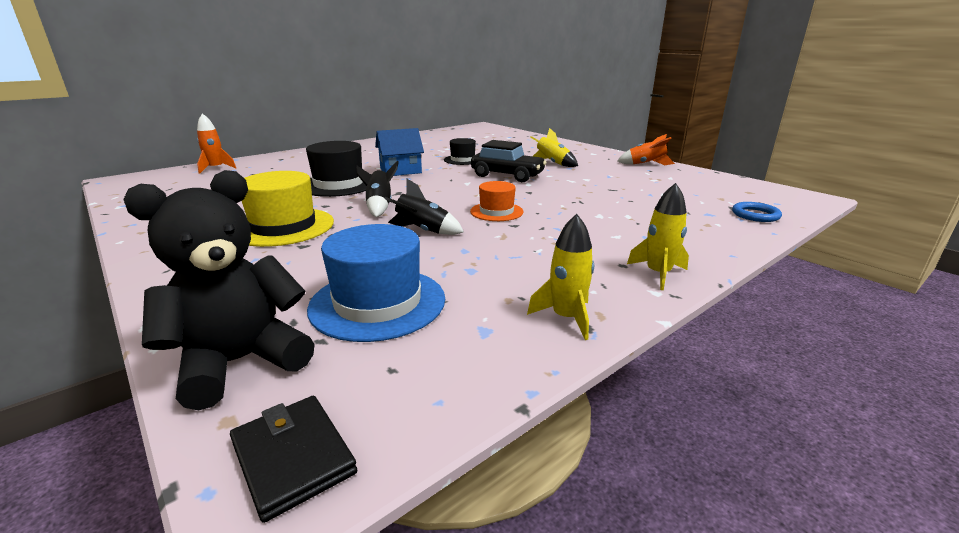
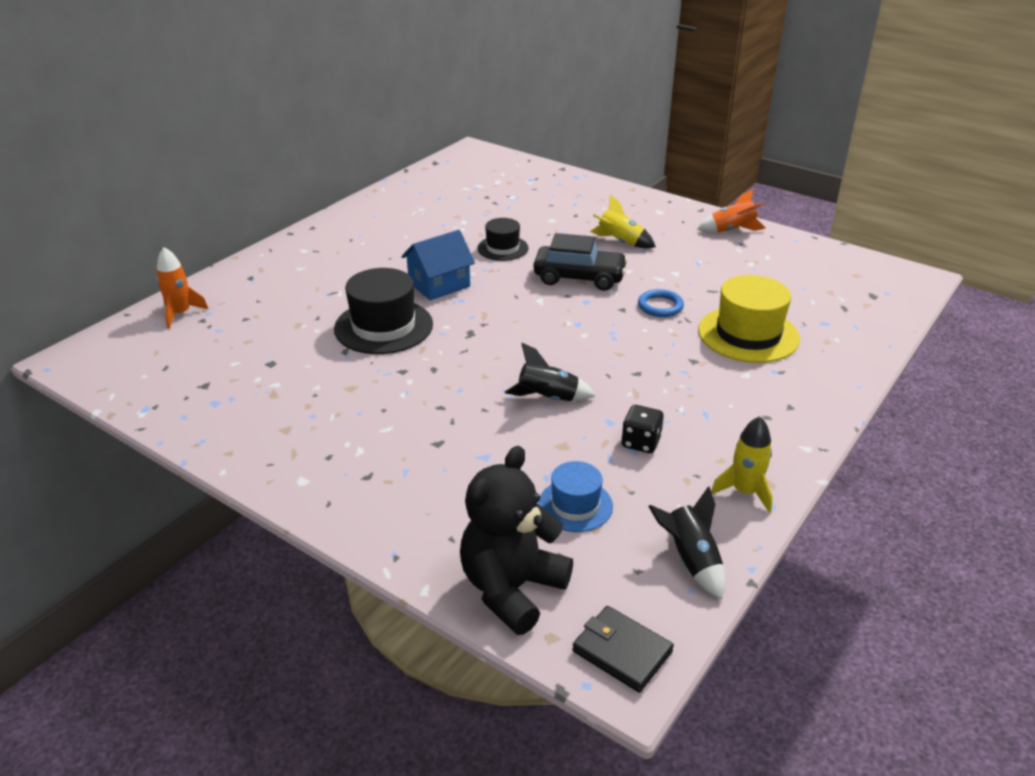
camera: 15 degrees left, 10 degrees up
yellow hat [242,171,334,247] -> yellow hat moved to [698,275,800,363]
blue hat [307,224,445,342] -> blue hat [538,461,613,532], size x0.59
black rocket [356,161,399,217] -> black rocket moved to [648,486,725,599]
orange hat [470,181,524,221] -> none
yellow rocket [627,183,689,290] -> none
blue ring [732,202,782,222] -> blue ring moved to [638,289,684,317]
none -> black dice [621,405,664,453]

